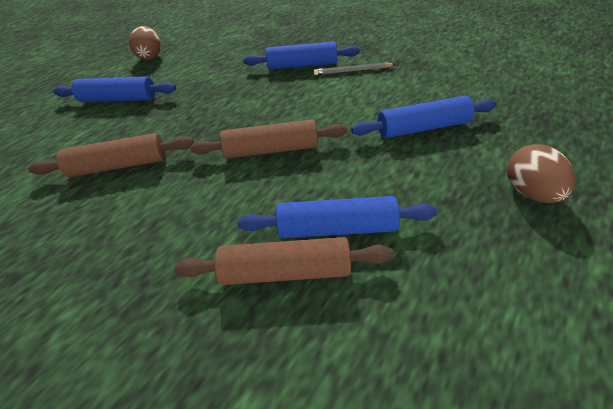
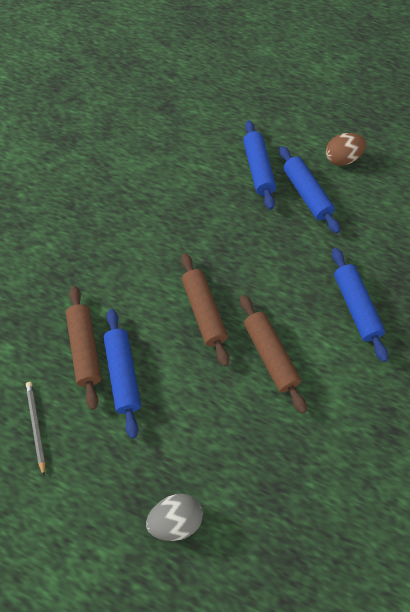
camera: 75 degrees right, 15 degrees up
brown rolling pin [28,133,194,177] -> brown rolling pin moved to [240,295,307,413]
grey pencil [314,62,395,75] -> grey pencil moved to [26,382,45,476]
blue rolling pin [351,96,497,138] -> blue rolling pin moved to [279,146,340,233]
brown egg [507,144,575,203] -> grey egg [146,494,203,541]

